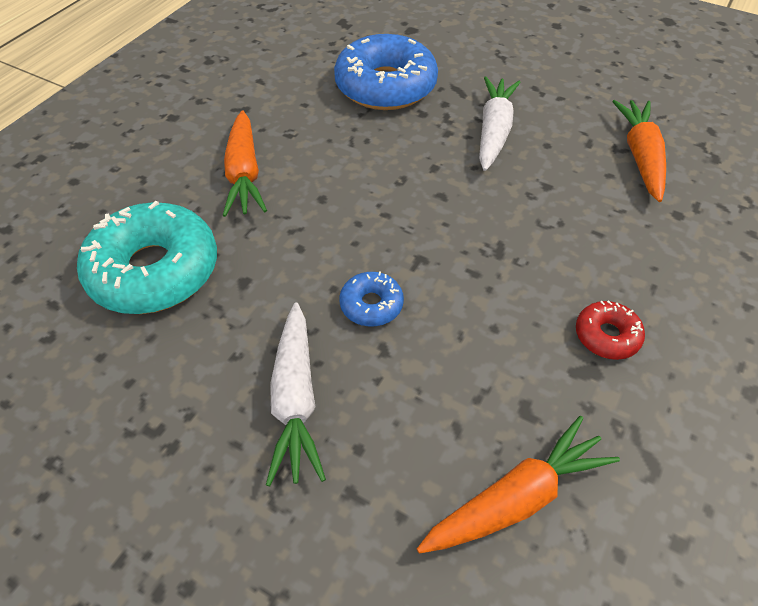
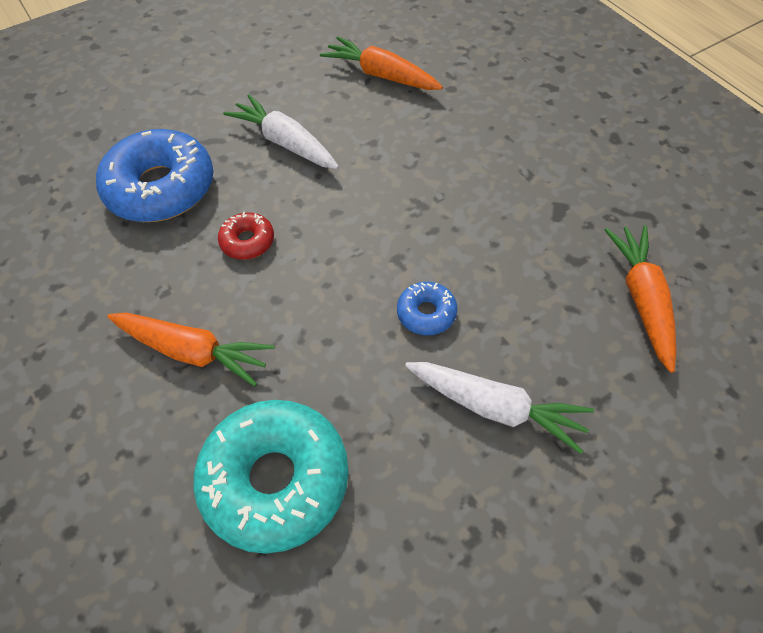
camera: 60 degrees left, 5 degrees up
red donut [576,300,645,360] -> red donut moved to [218,212,274,260]

